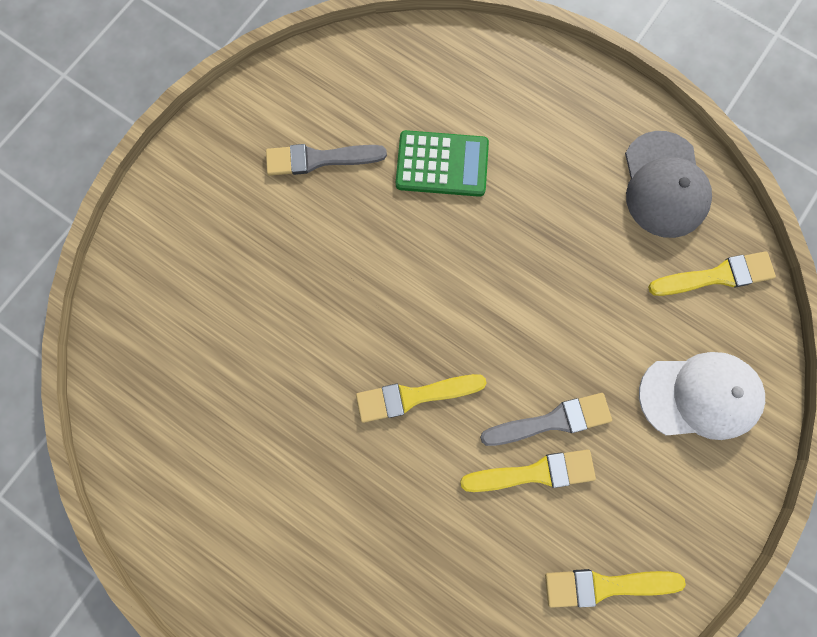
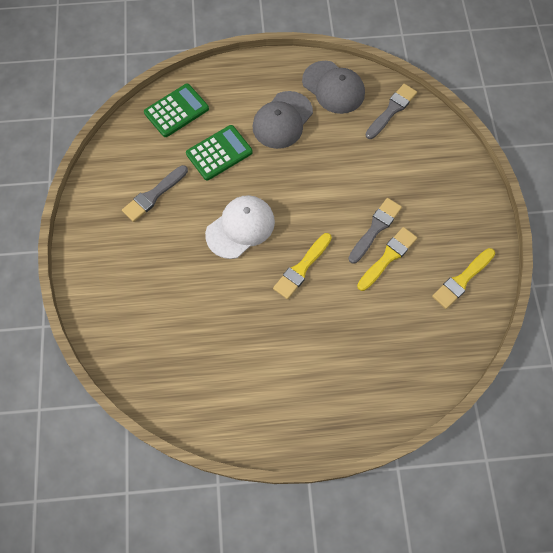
camera: 40 degrees left, 10 degrees down
white cap [639,352,765,440] -> white cap moved to [205,195,275,259]
yellow brush [648,251,776,296] -> grey brush [366,84,417,139]
none -> green calculator [144,84,209,137]
none -> grey cap [253,91,313,149]

